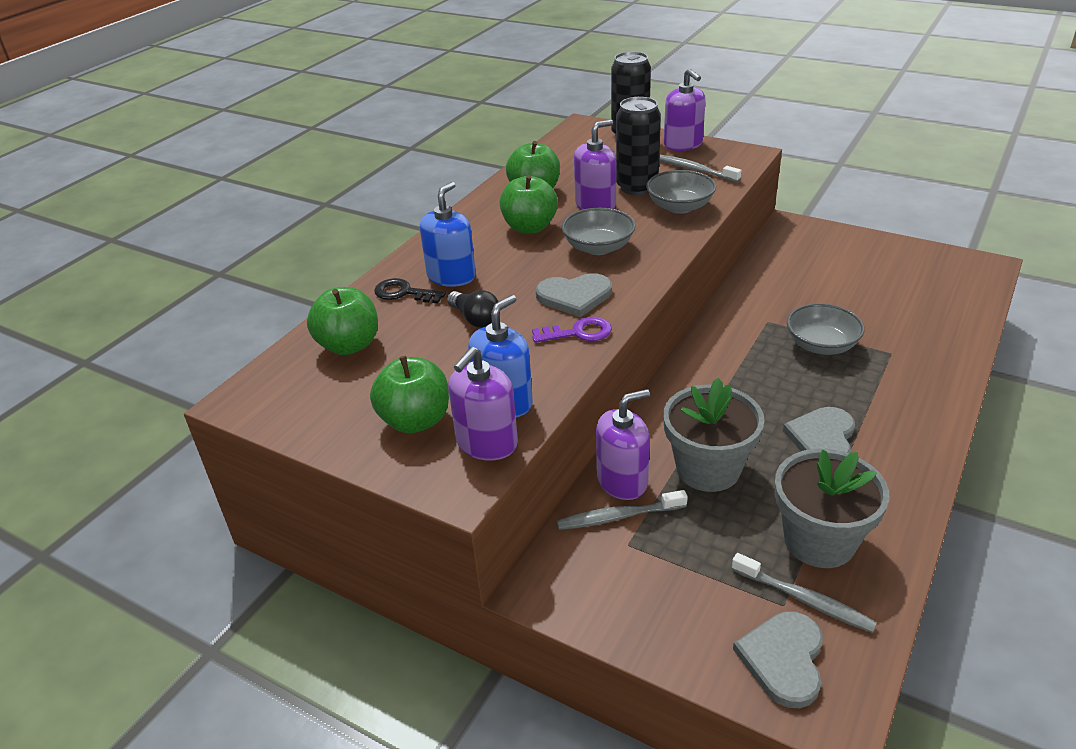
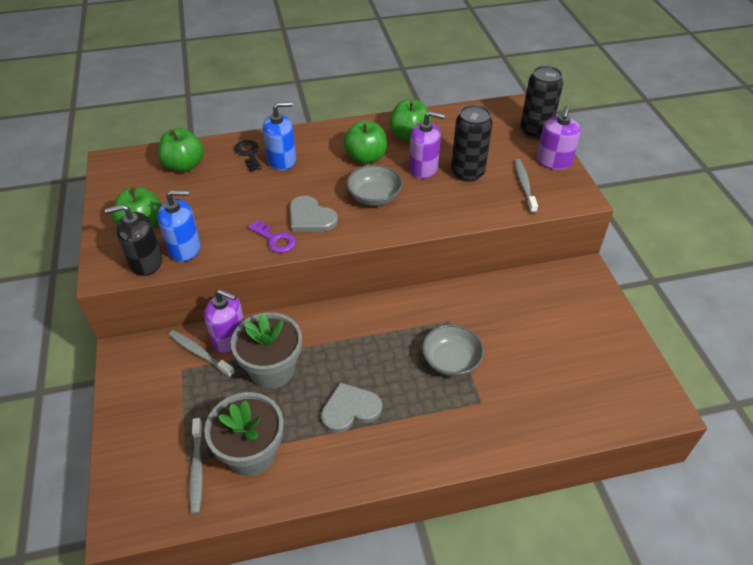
camera: 45 degrees right, 10 degrees up
black light bulb [447,290,500,328] -> none
purple soap dispenser [448,347,518,461] -> black soap dispenser [105,204,163,276]
grey bowl [646,170,716,214] -> none
grey heart [733,611,823,708] -> none

